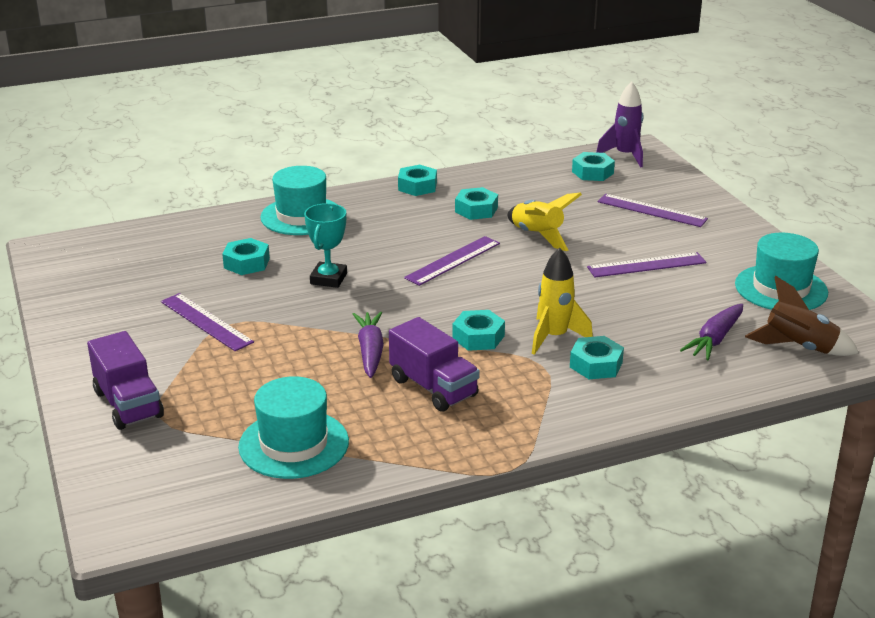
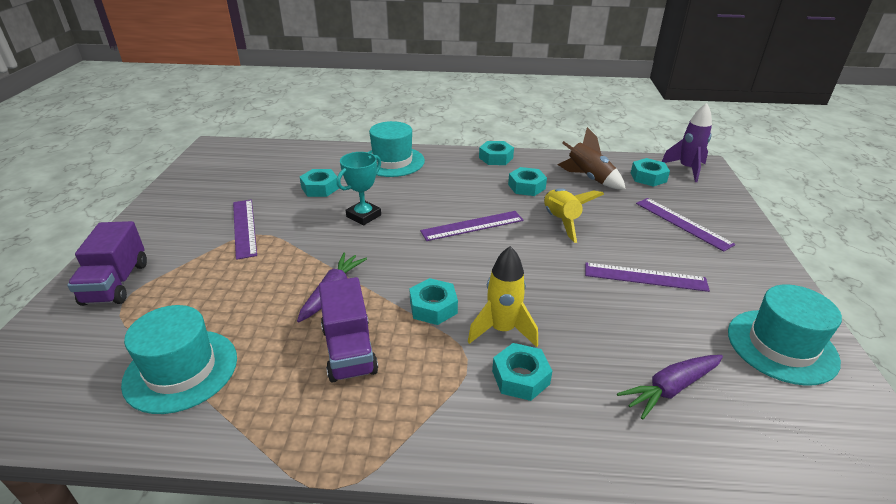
camera: 25 degrees right, 5 degrees up
brown rocket [745,276,859,356] -> brown rocket moved to [558,127,626,189]

